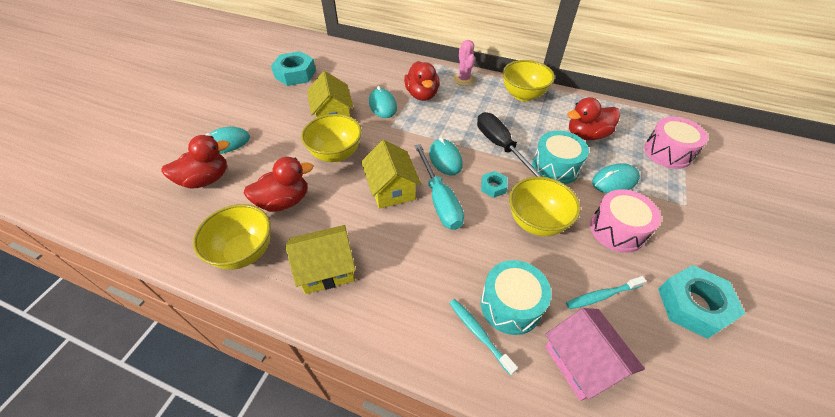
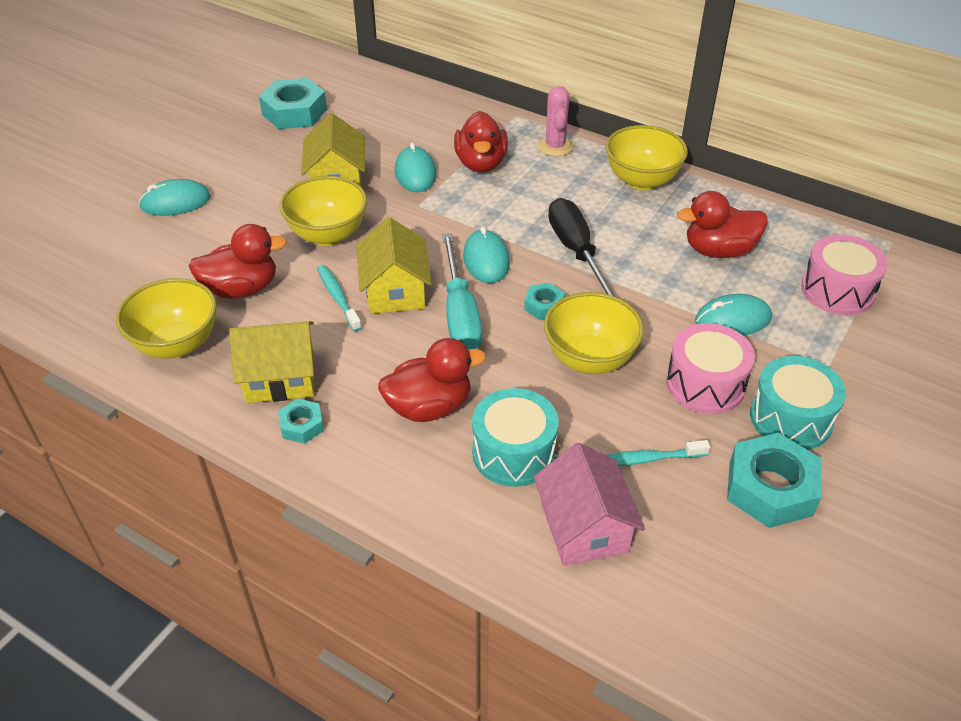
camera: 10 degrees right, 5 degrees down
red duck [161,135,230,189] -> red duck moved to [378,338,486,422]
turquoise toothbrush [449,299,518,375] -> turquoise toothbrush moved to [317,265,362,331]
turquoise drum [532,131,589,184] -> turquoise drum moved to [750,356,846,450]
none -> turquoise nut [278,398,324,444]

